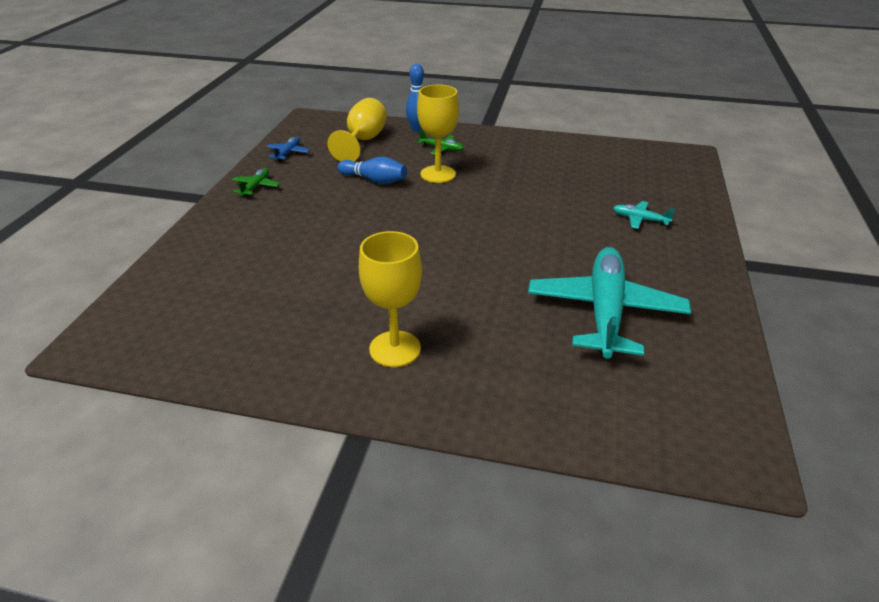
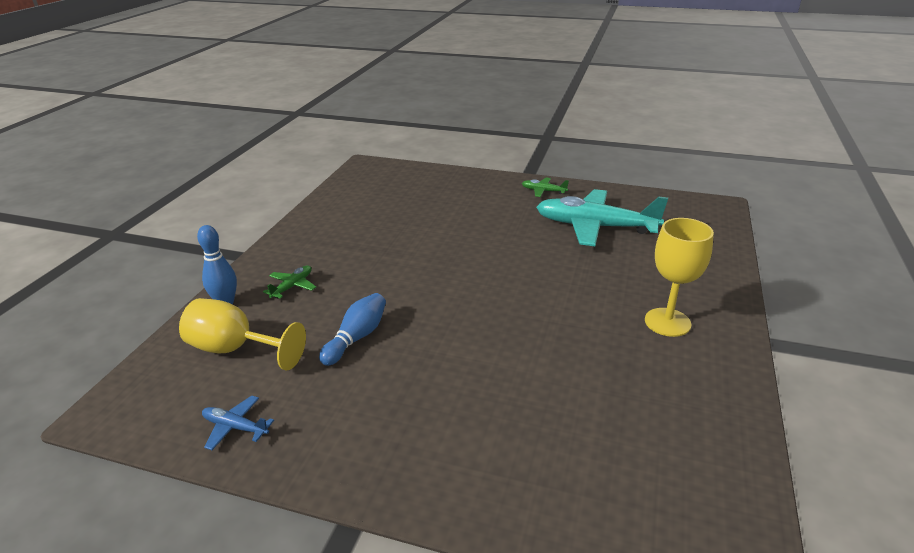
camera: 85 degrees left, 5 degrees down
green plane [232,168,280,197] -> green plane moved to [522,178,569,197]
yellow goblet [417,85,459,183] -> none
turquoise plane [613,201,675,229] -> none

